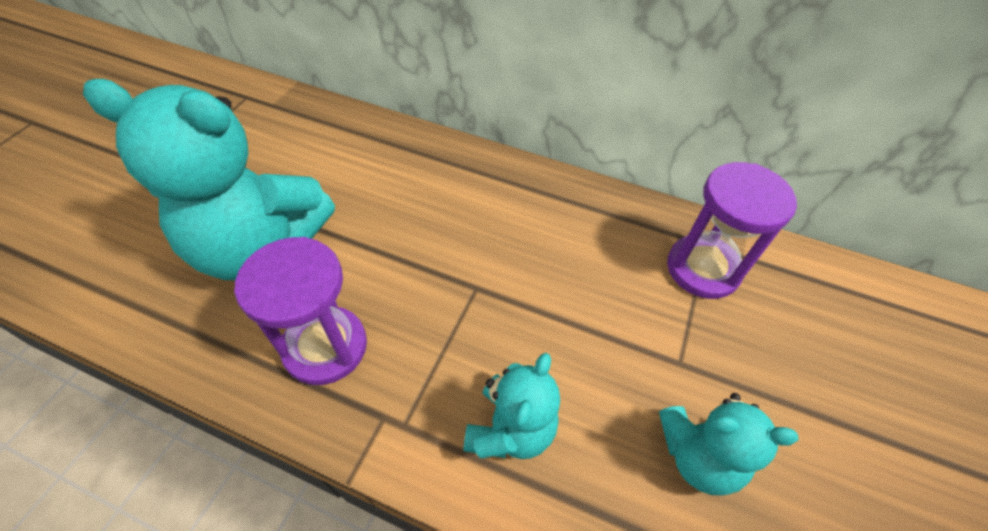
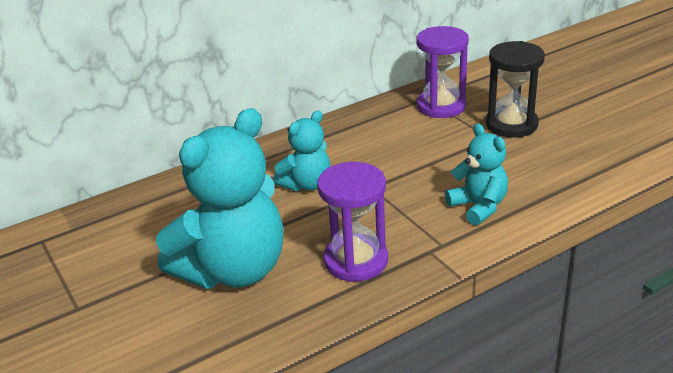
camera: 50 degrees left, 20 degrees down
turquoise teddy bear [659,393,799,496] -> turquoise teddy bear moved to [273,110,330,191]
none -> black hourglass [486,41,545,138]

